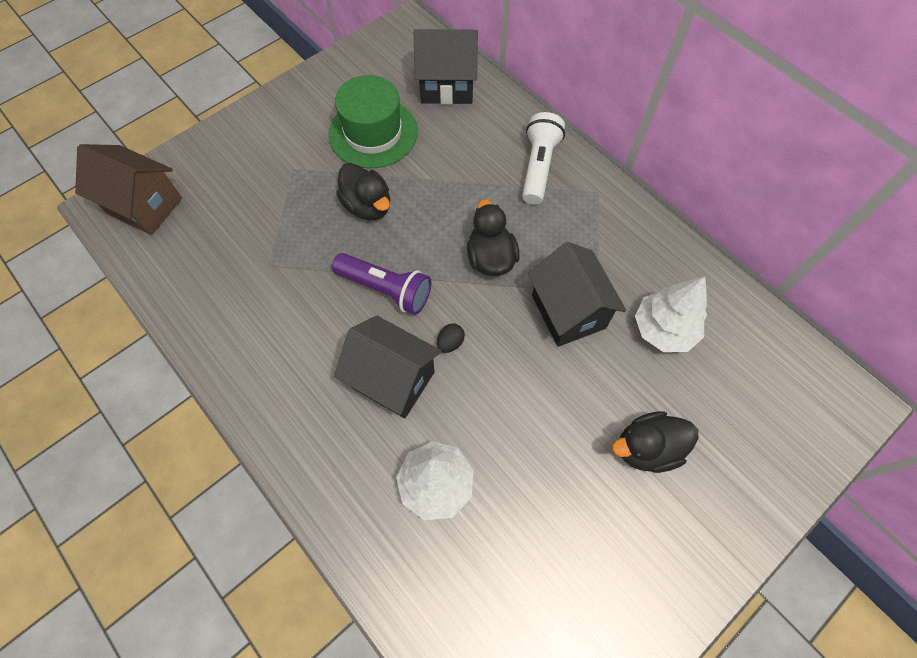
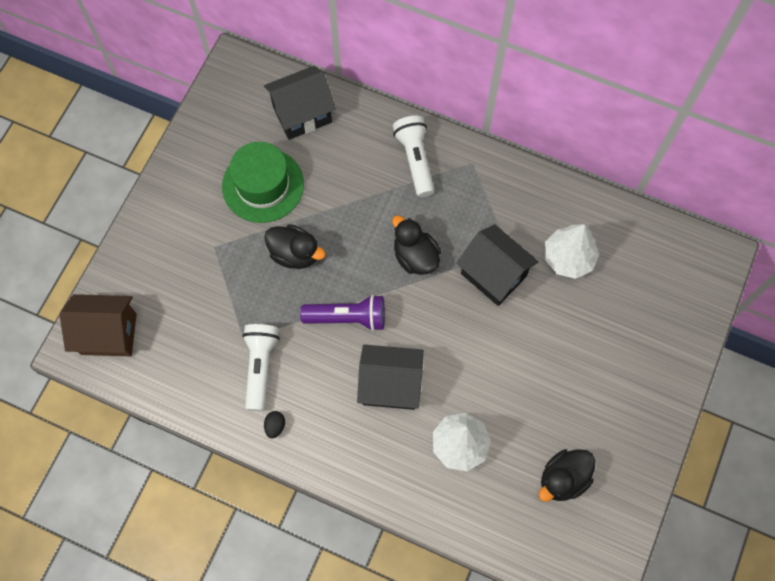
camera: 25 degrees left, 5 degrees up
black egg [437,323,465,353] -> black egg moved to [264,411,285,439]
black duck [612,411,699,473] -> black duck moved to [539,449,595,502]
none -> white flashlight [242,324,280,411]

